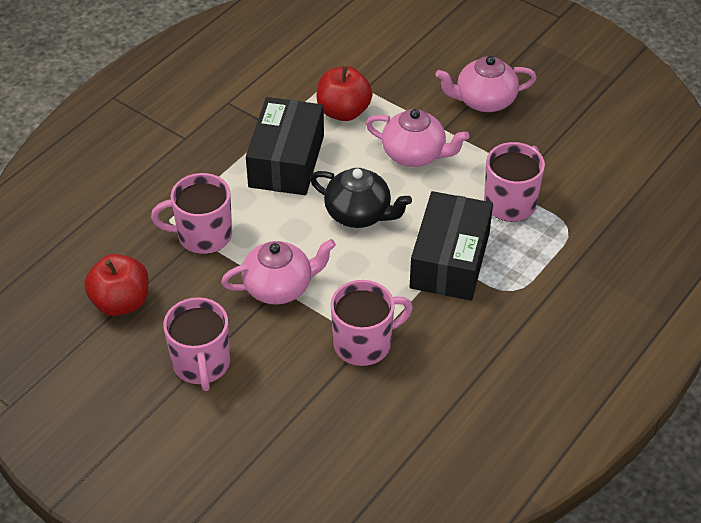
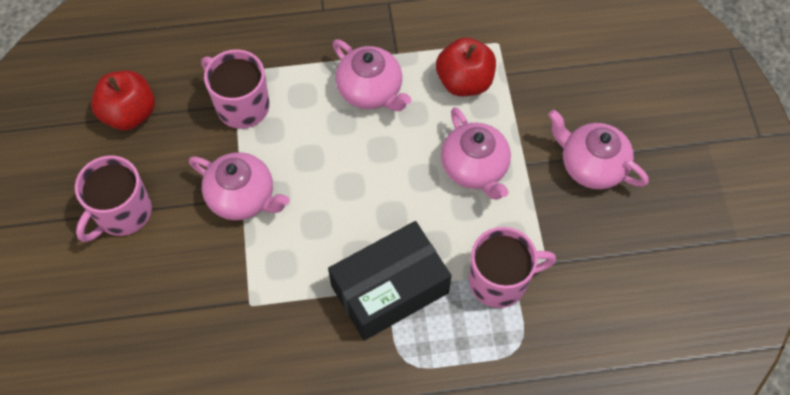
camera: 45 degrees right, 15 degrees up
black box [246,97,324,195] -> pink teapot [332,39,411,111]
black teapot [310,168,412,228] -> none
pink mug [330,280,413,366] -> none

